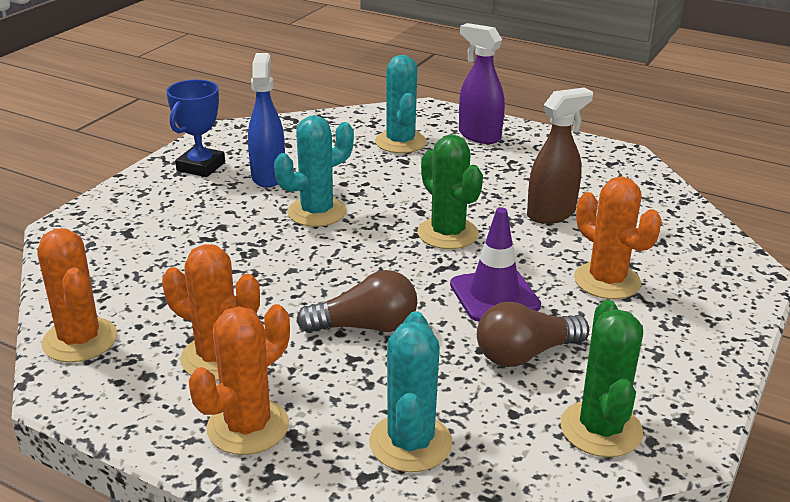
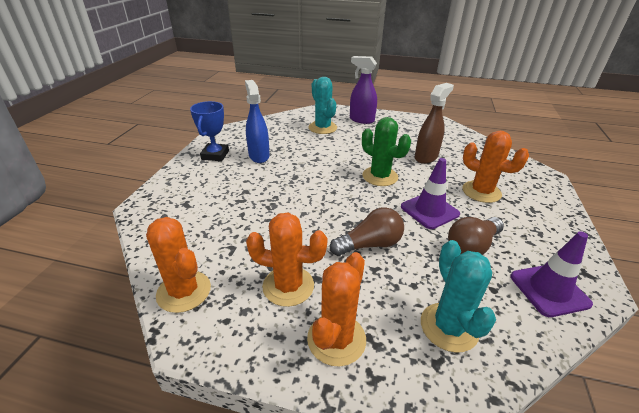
camera: 15 degrees left, 5 degrees up
turquoise cactus [274,115,354,227] -> none
green cactus [561,300,643,457] -> purple traffic cone [510,231,593,317]

